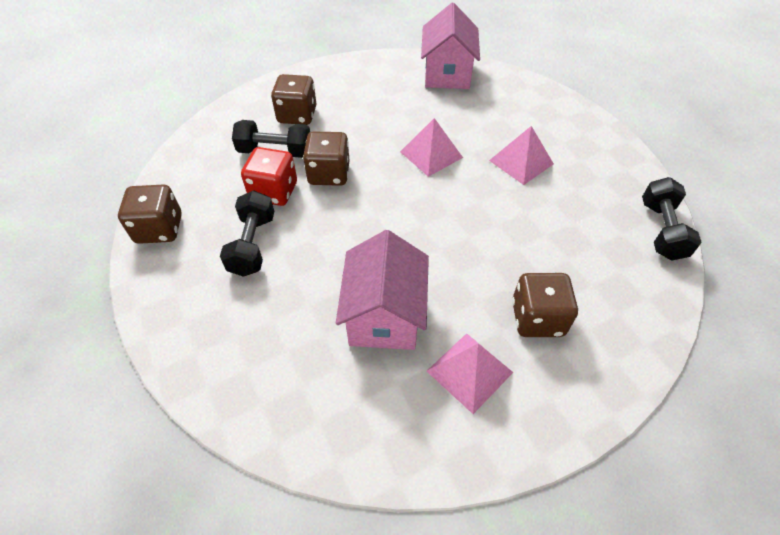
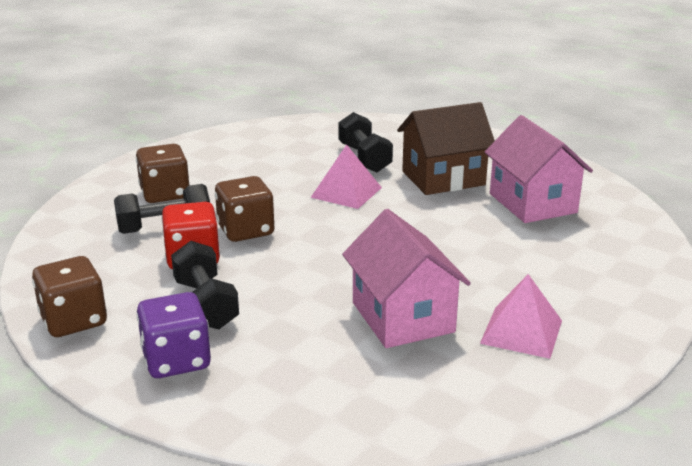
camera: 25 degrees left, 25 degrees down
pink house [421,3,480,89] -> pink house moved to [484,115,593,223]
pink pyramid [489,126,554,185] -> brown house [397,102,495,195]
brown dice [512,273,578,337] -> none
black dumbbell [642,177,702,261] -> black dumbbell moved to [339,112,393,172]
none -> purple dice [136,292,211,378]

